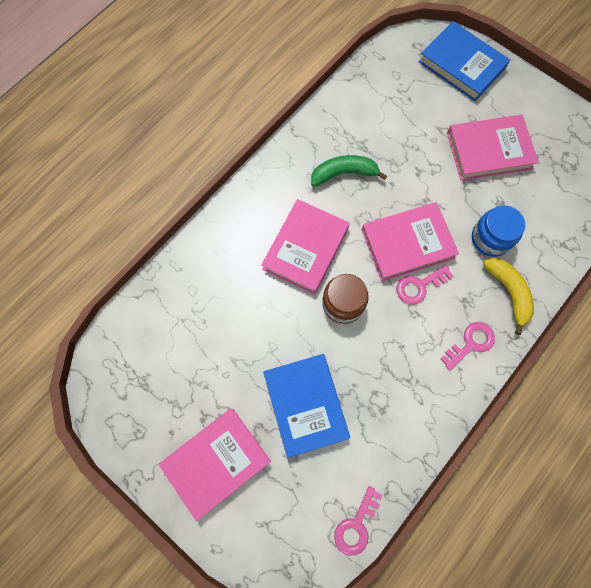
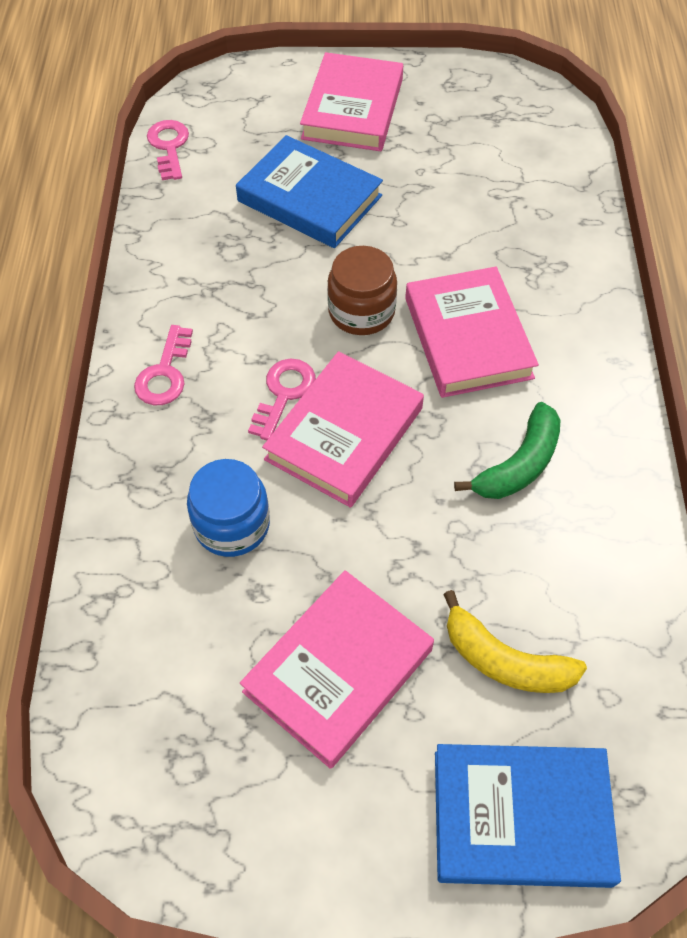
camera: 140 degrees right, 15 degrees down
yellow banana [483,258,534,335] -> yellow banana moved to [443,590,587,693]

